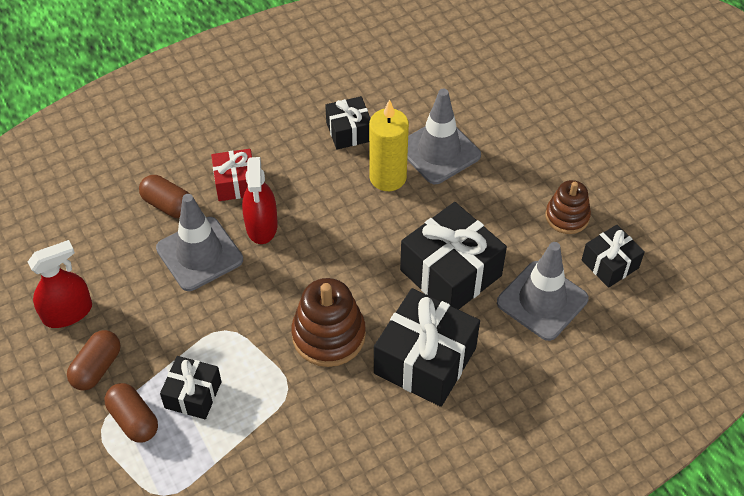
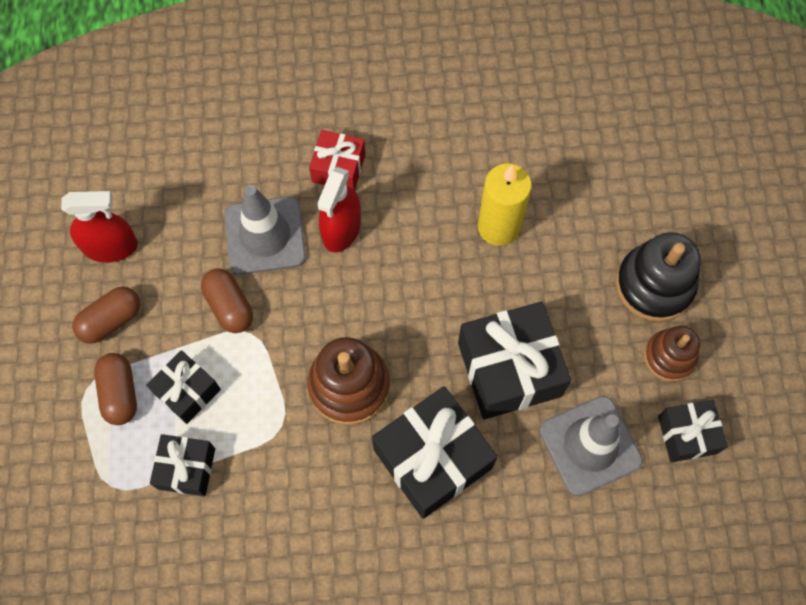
camera: 25 degrees right, 15 degrees up
brown capsule [139,175,190,218] -> brown capsule moved to [201,268,253,333]
black gift [325,96,371,149] -> black gift moved to [150,434,215,496]
grey traffic cone [407,89,481,184] -> none
none -> black stacking toy [616,232,701,322]

